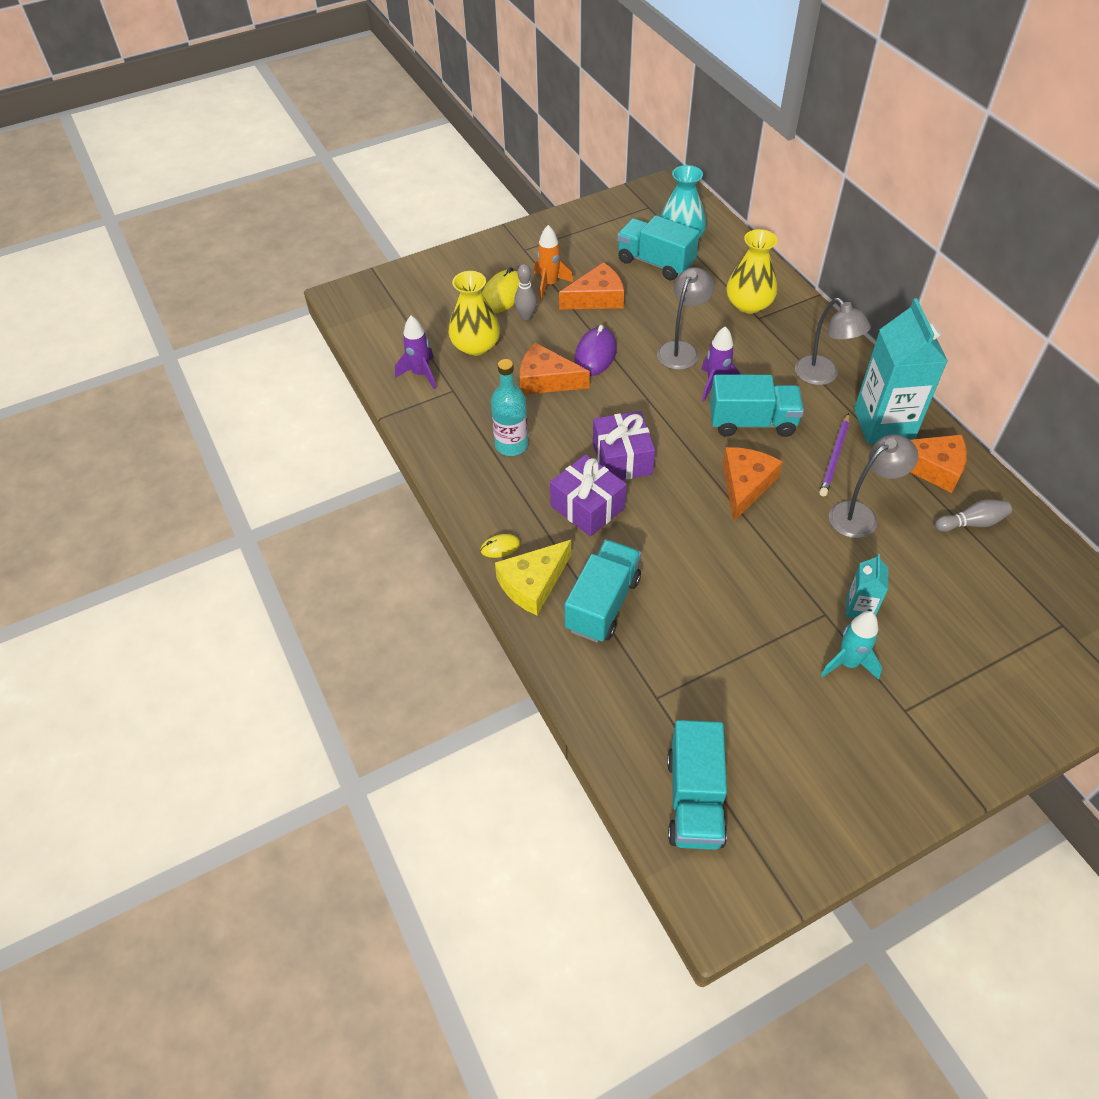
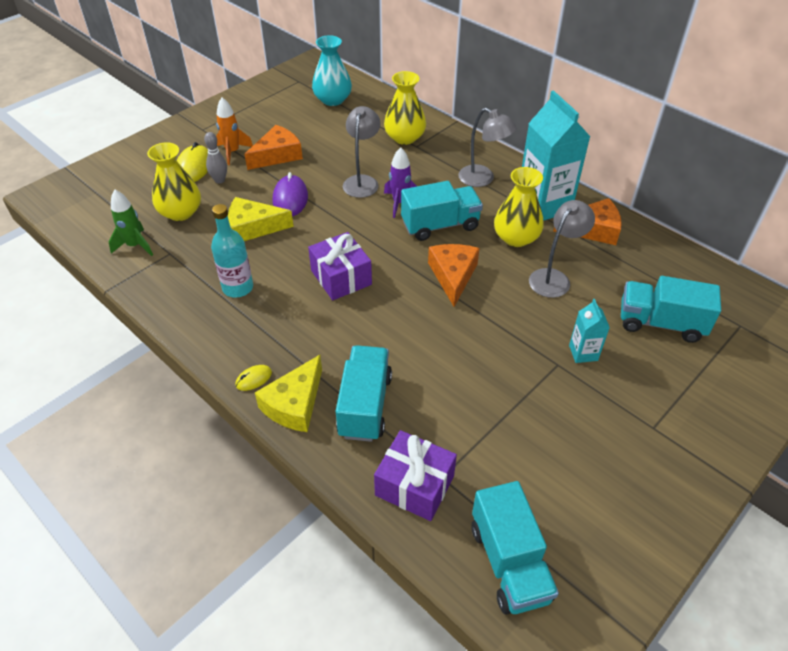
camera: 20 degrees left, 5 degrees down
purple rocket [395,316,436,389] -> green rocket [109,190,153,256]
orange cheese [520,343,590,394] -> yellow cheese [228,197,294,241]
purple gift [550,454,627,536] -> purple gift moved to [374,430,457,521]
turquoise truck [617,215,699,280] -> turquoise truck moved to [621,276,721,343]
purple pencil [819,413,849,496] -> yellow vase [494,167,544,247]
turquoise rocket [820,611,882,680] -> none
grey bowling pin [935,499,1012,532] -> none

